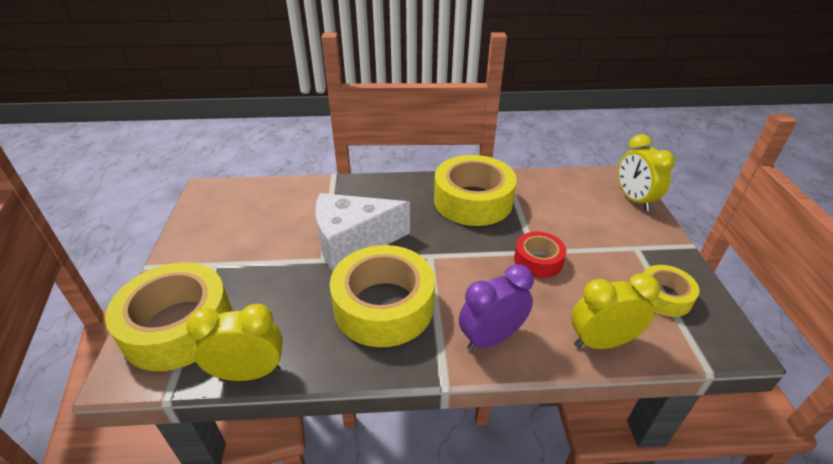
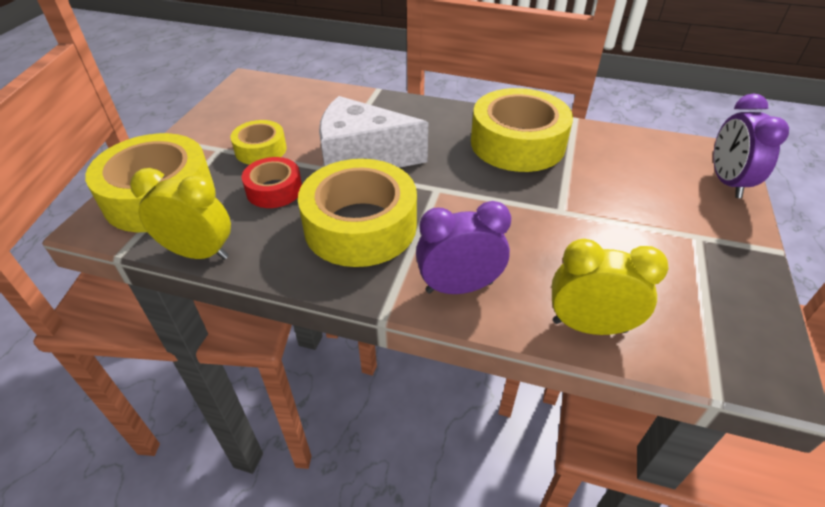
camera: 20 degrees right, 5 degrees up
red tape [514,232,566,278] -> red tape moved to [242,157,302,208]
yellow clock [618,134,675,211] -> purple clock [713,93,789,198]
yellow tape [643,265,700,317] -> yellow tape moved to [230,120,287,165]

